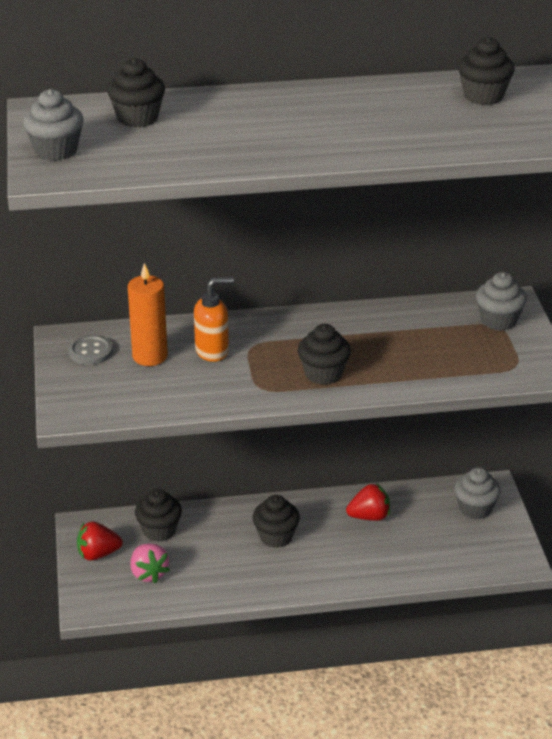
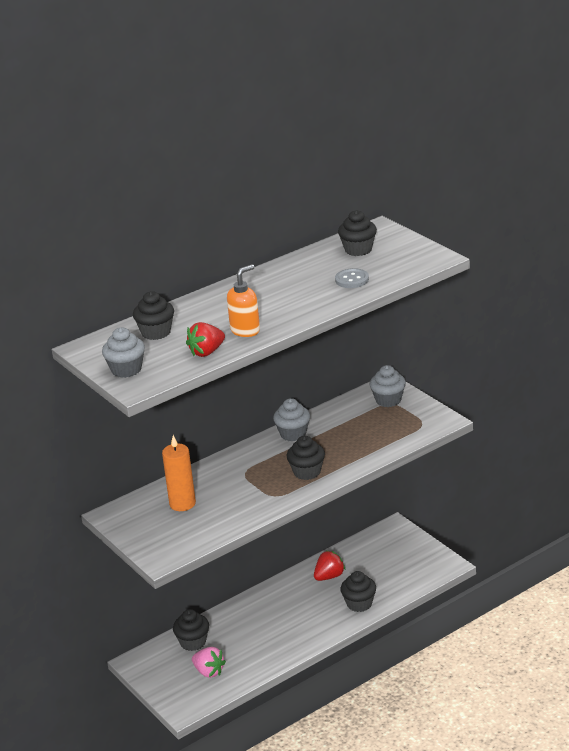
camera: 25 degrees left, 5 degrees down
grey button [68,335,113,365] -> grey button moved to [335,268,369,288]
red strawberry [77,521,123,561] -> red strawberry moved to [186,322,225,357]
orange soap dispenser [194,277,234,362] -> orange soap dispenser moved to [227,264,260,337]
black cupcake [253,495,300,548] -> black cupcake moved to [340,571,376,612]
grey cupcake [454,467,501,519] -> grey cupcake moved to [273,398,310,441]

